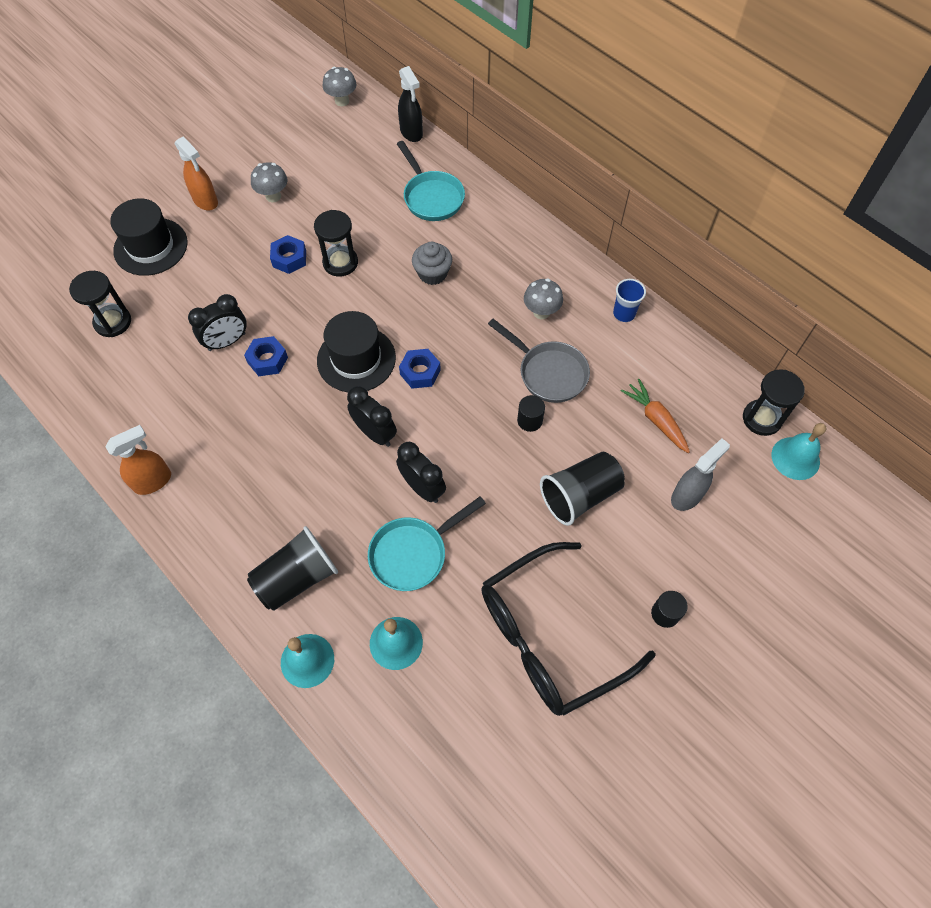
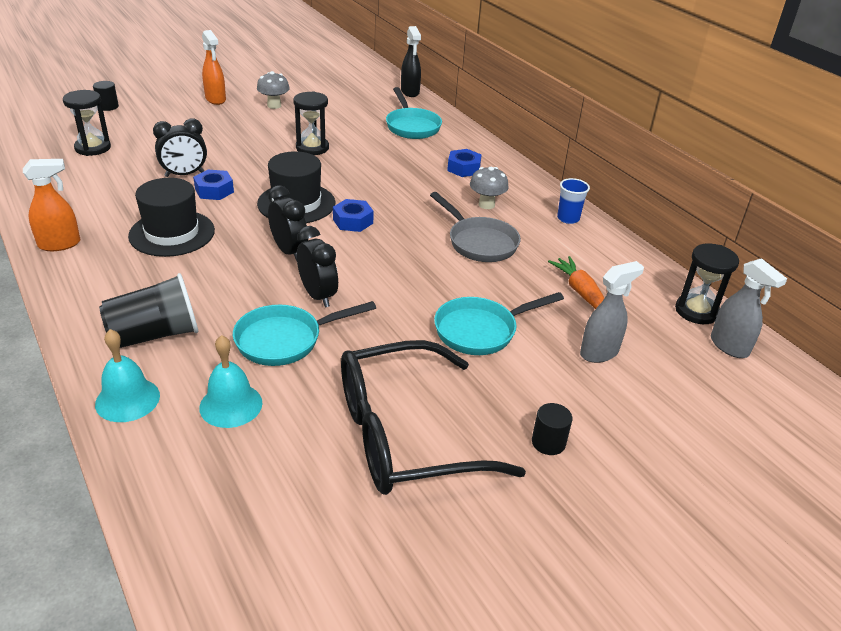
camera: 10 degrees right, 25 degrees down
black hat [110,198,188,276] -> black hat moved to [128,178,215,257]
blue nut [270,235,306,274] -> blue nut moved to [447,149,481,177]
grey mushroom [323,67,357,106] -> none
grey cupcake [412,242,452,285] -> none
black cylinder [517,395,545,432] -> black cylinder moved to [93,81,119,111]
black cup [540,452,625,526] -> turquoise pan [434,292,564,355]
turquoise bell [771,423,827,480] -> grey spray bottle [711,258,787,358]

